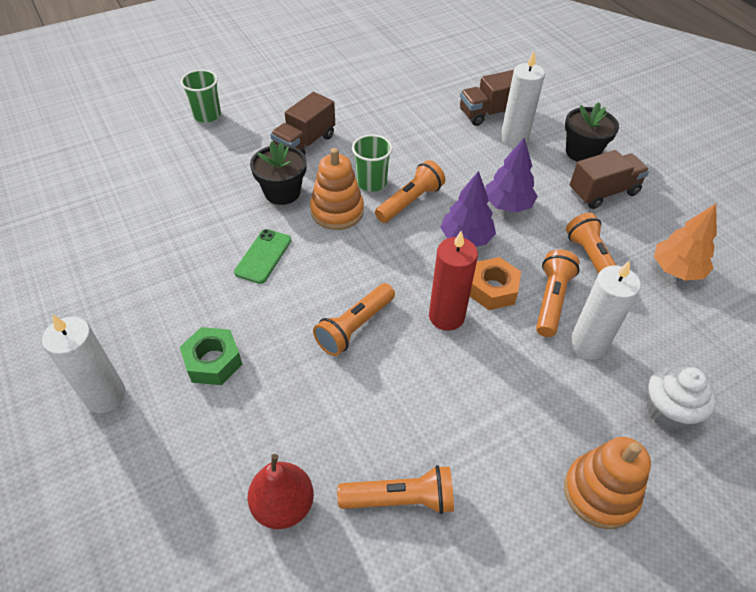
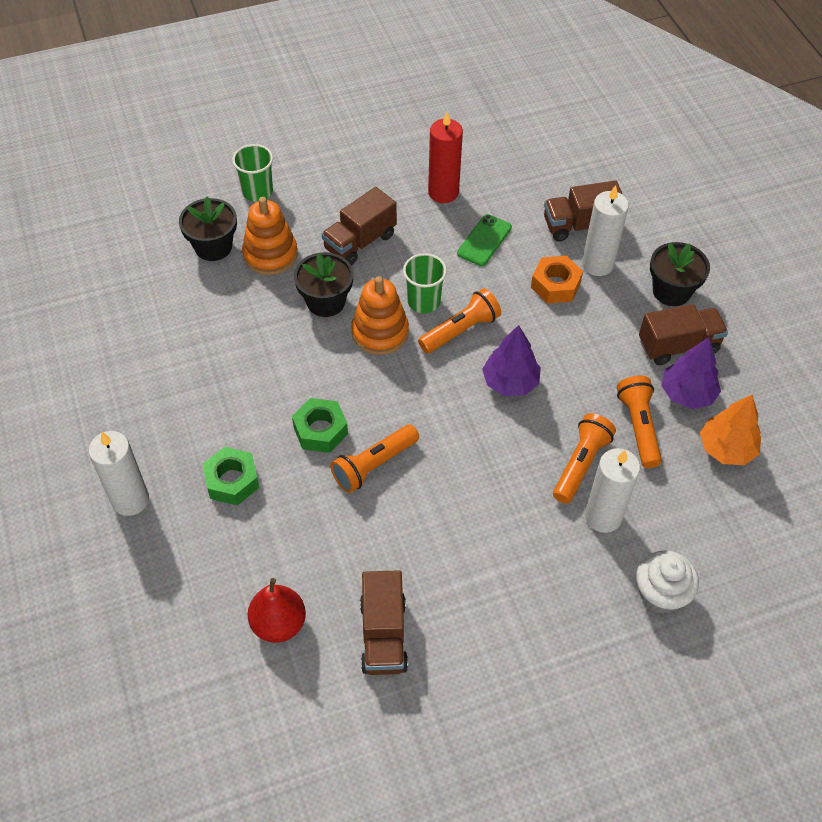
camera: 10 degrees right, 5 degrees up
green phone [234,229,291,284] -> green phone moved to [457,214,512,266]
orange flashlight [337,465,454,514] -> brown truck [360,570,408,675]
red candle [429,231,478,331] -> red candle moved to [428,111,463,203]
orange nut [470,257,521,310] -> orange nut moved to [531,256,583,304]
purple tree [485,138,538,213] -> purple tree moved to [661,337,721,409]
orange stacking toy [564,437,651,529] -> orange stacking toy moved to [242,197,298,275]
none -> black flower pot [179,196,237,261]
none -> green nut [292,398,348,453]

